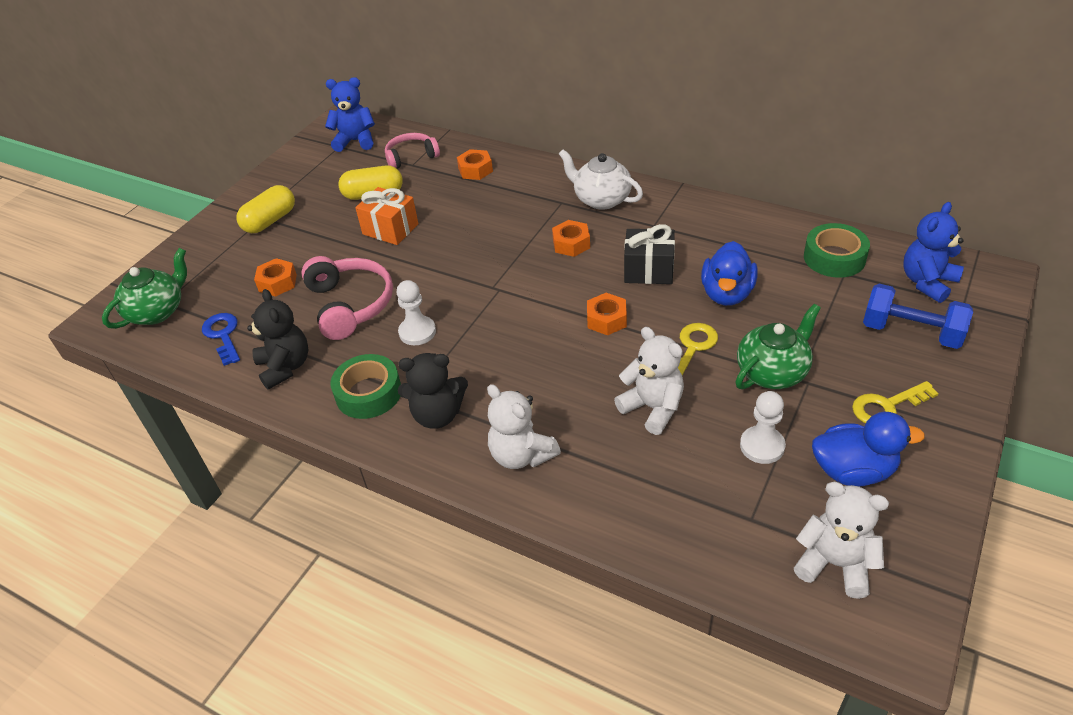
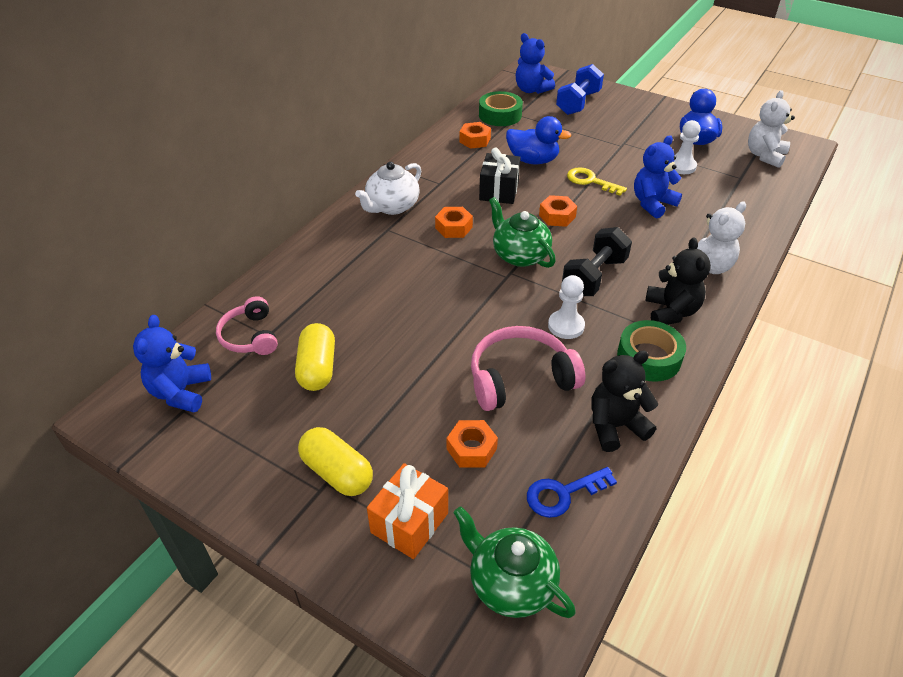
camera: 90 degrees left, 0 degrees up
orange gift [355,187,418,245] -> orange gift moved to [367,463,448,559]
orange nut [457,149,493,180] -> orange nut moved to [459,122,491,149]
white teddy bear [614,327,684,435] -> blue teddy bear [634,135,682,219]
green teapot [735,304,821,389] -> green teapot moved to [489,197,556,268]
yellow key [852,381,939,424] -> none
none -> black dumbbell [562,227,632,296]

